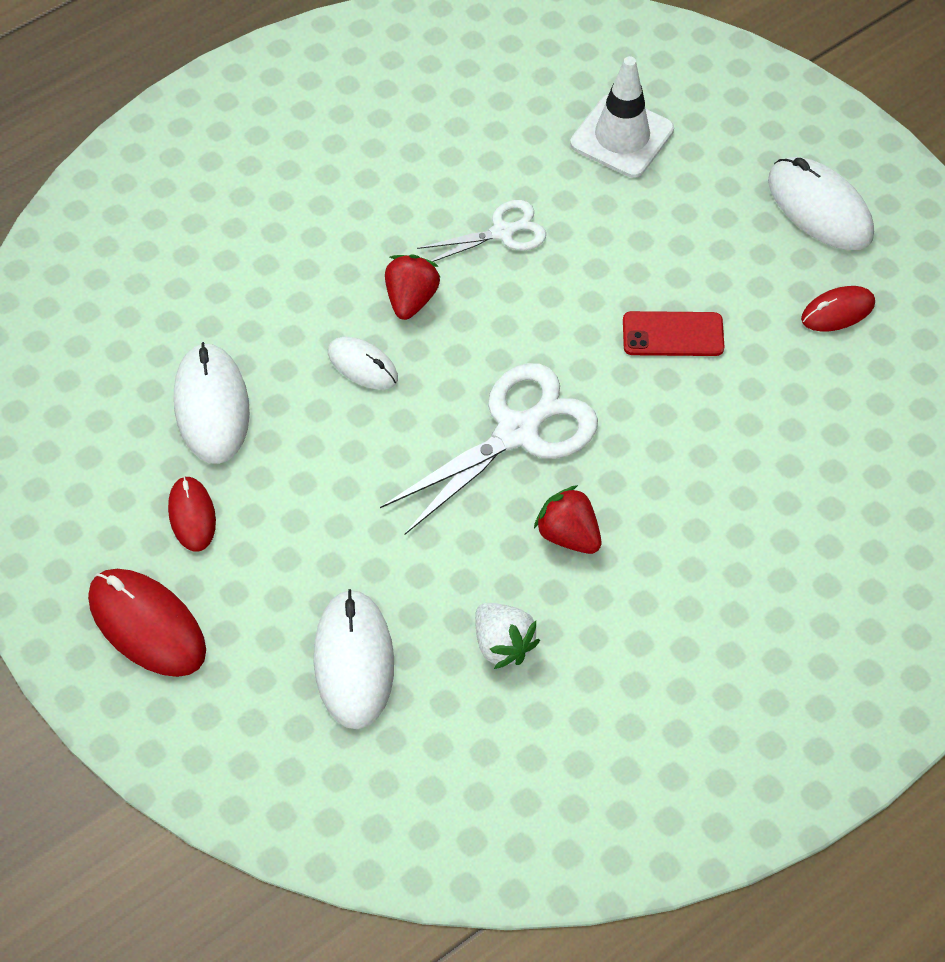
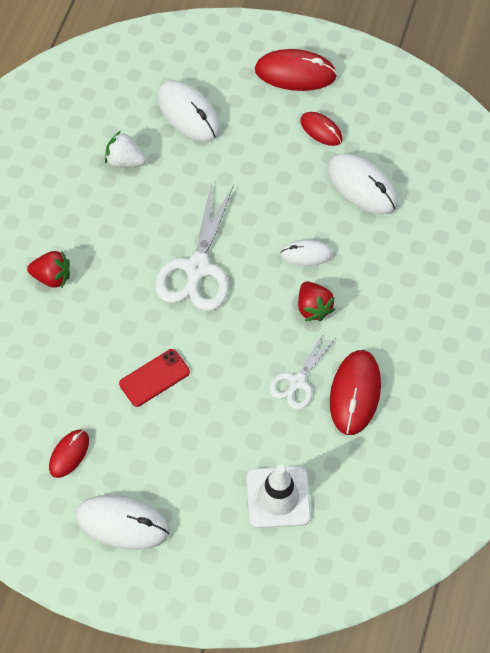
camera: 145 degrees right, 5 degrees up
red strawberry [534,485,601,554] -> red strawberry moved to [27,251,70,289]
none -> red mouse [330,350,381,435]

